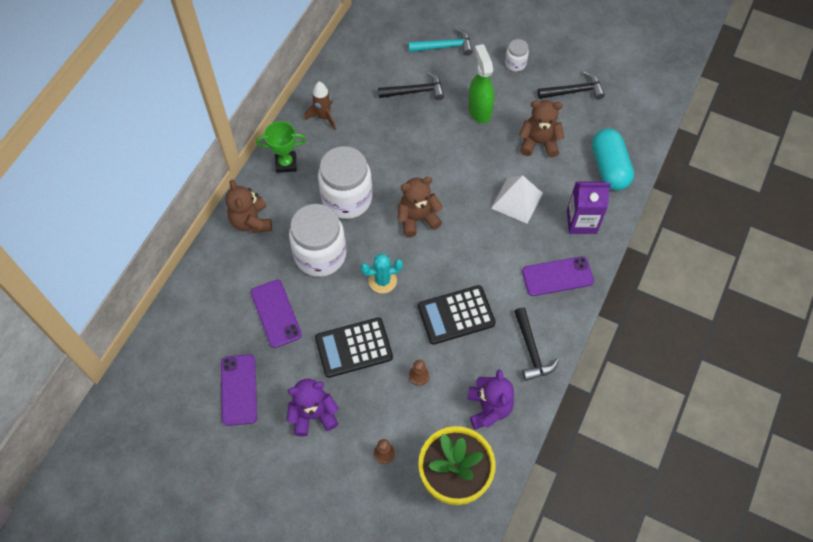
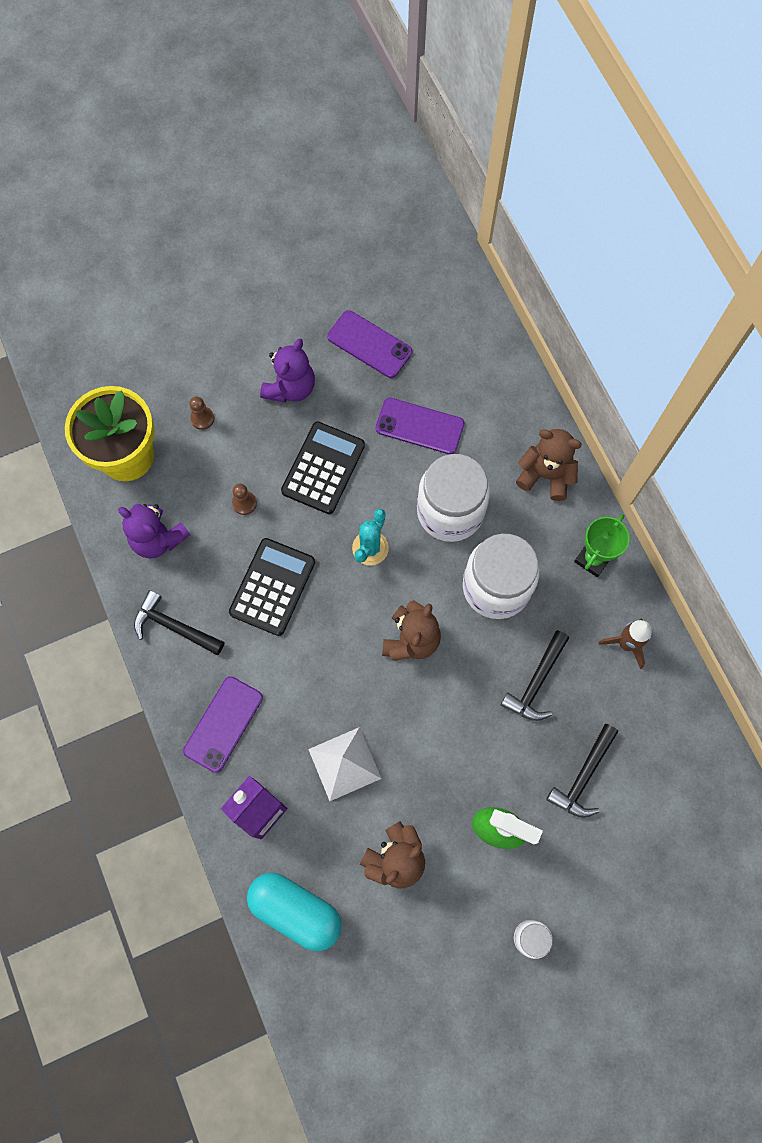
camera: 130 degrees right, 10 degrees up
turquoise hammer [408,28,473,56] -> none
black hammer [537,71,605,100] -> black hammer moved to [501,630,569,721]

